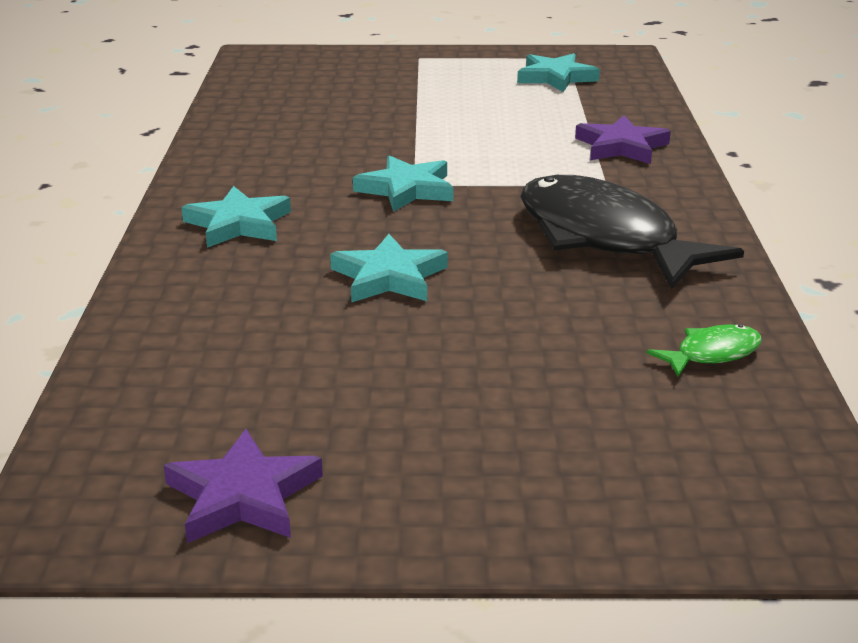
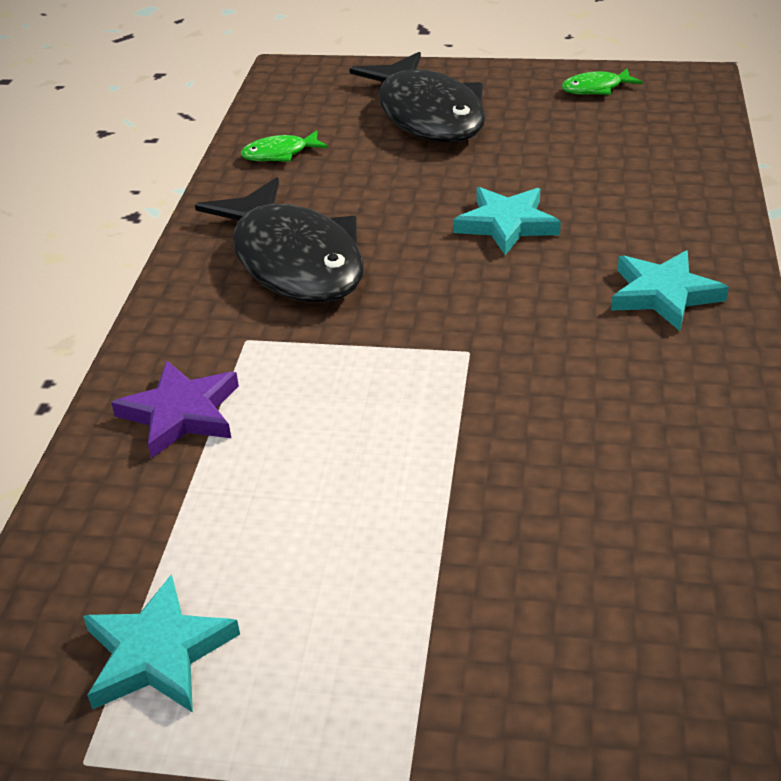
camera: 170 degrees left, 10 degrees up
purple star [164,429,323,543] -> green fish [561,69,643,95]
turquoise star [353,155,454,212] -> none
none -> black fish [349,52,486,143]

